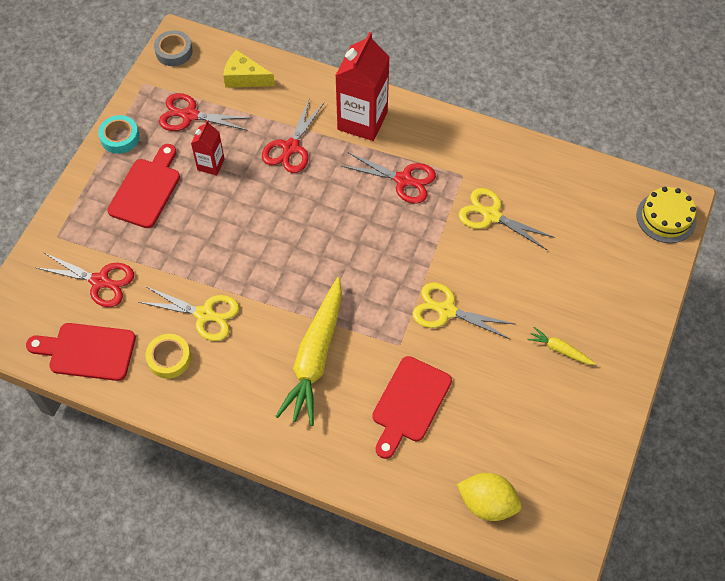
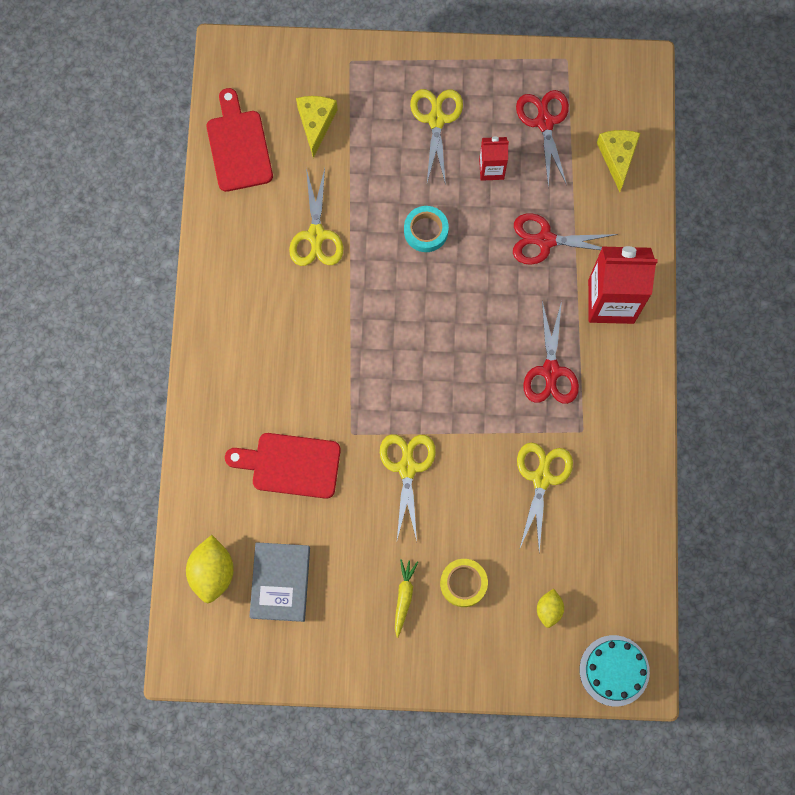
camera: 70 degrees right, 15 degrees up
red scissors [37,252,134,307] -> yellow cheese [296,96,338,158]
turquoise tape [98,115,139,154] -> turquoise tape moved to [404,206,449,252]
red cutting board [107,144,180,228] -> yellow scissors [410,89,463,185]
yellow tape [145,334,191,379] -> yellow tape moved to [440,559,488,607]
grey tape [154,30,193,66] -> none
yellow carrot [275,277,342,426] -> none
yellow cake [637,187,696,243] -> turquoise cake [579,635,650,706]
none -> grey book [249,542,310,622]
none -> yellow lemon [537,589,564,628]

